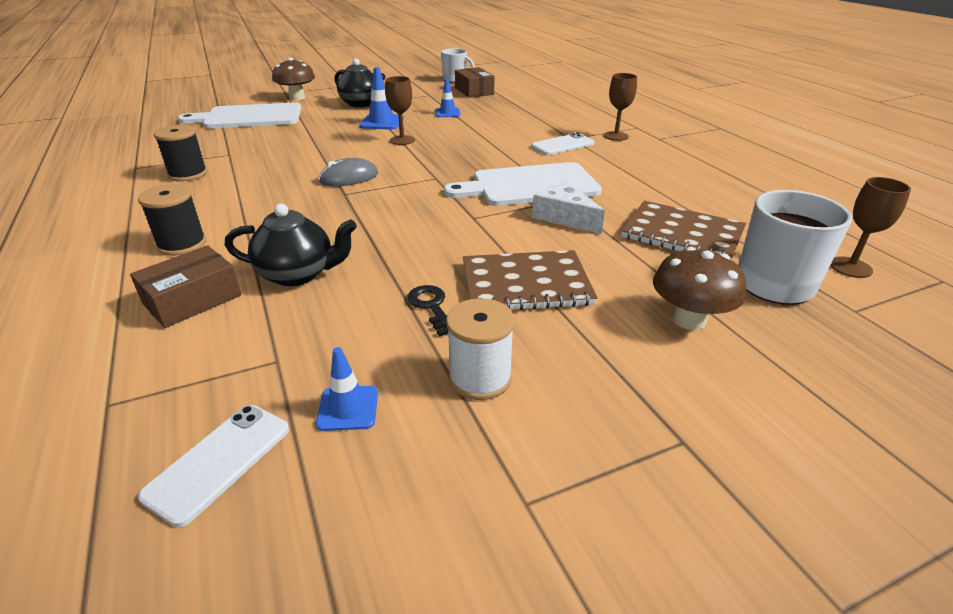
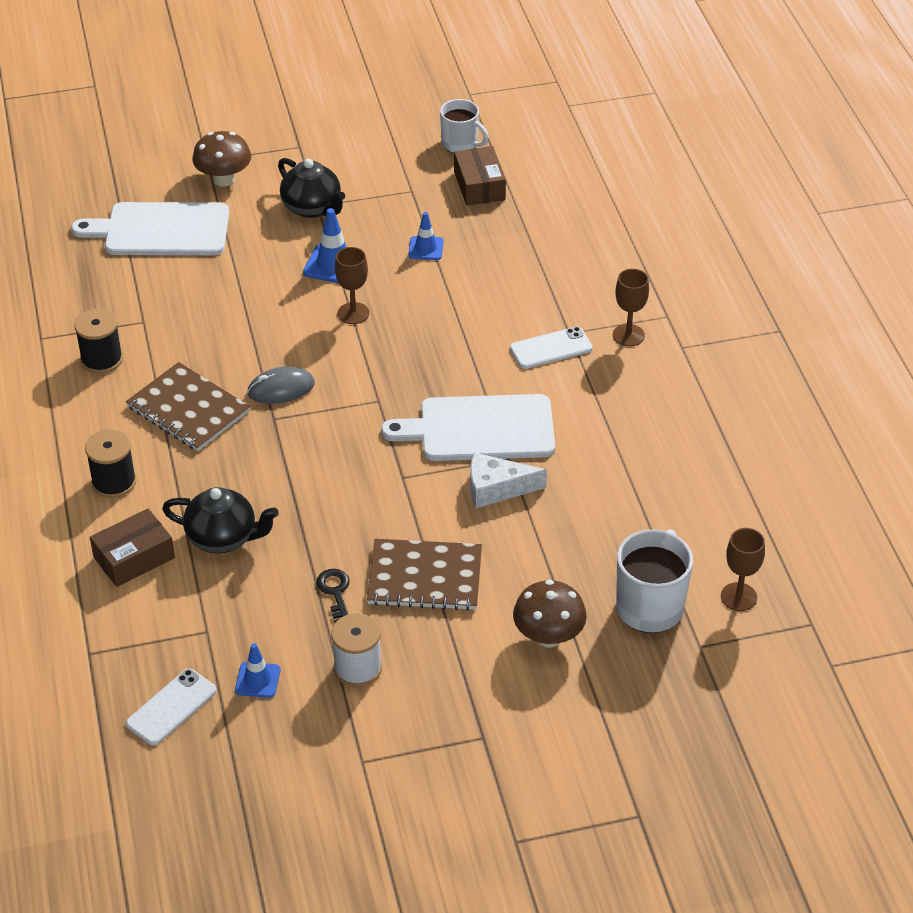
camera: 10 degrees right, 10 degrees up
white cheese [532,181,605,234] -> white cheese turned 60 degrees counterclockwise [470,452,547,508]
brown notebook [621,201,746,260] -> brown notebook moved to [126,362,250,451]

